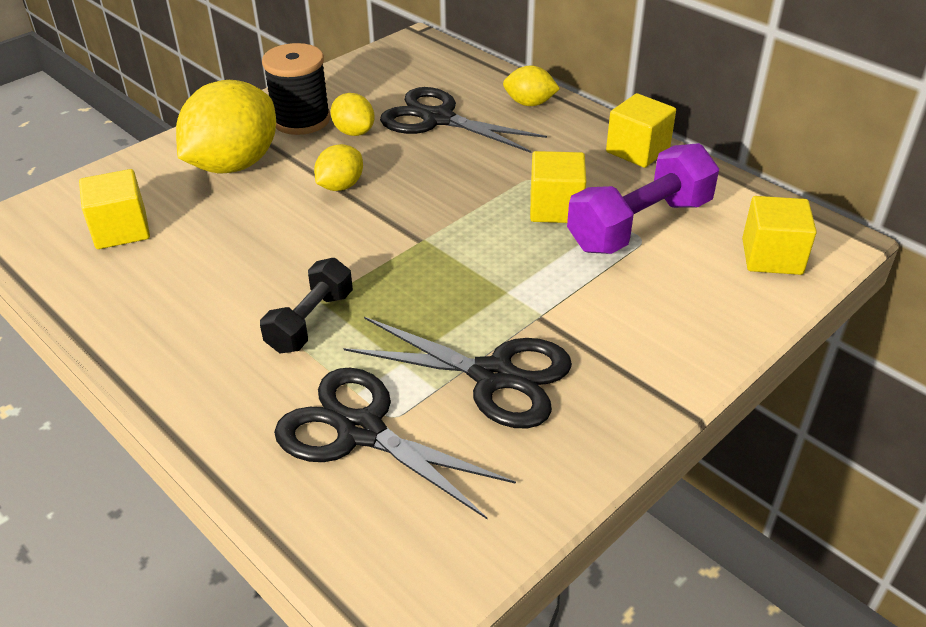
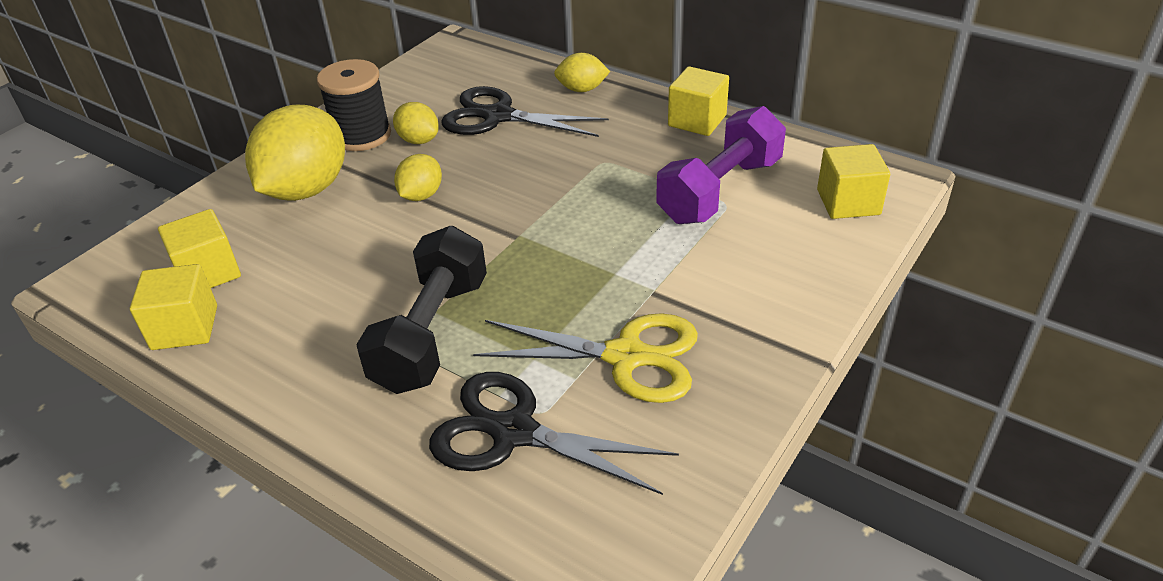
camera: 10 degrees left, 0 degrees up
black dumbbell [260,258,353,354] -> black dumbbell [356,226,487,394], size x1.62
black scissors [343,317,572,429] -> yellow scissors [473,313,698,403]
yellow cube [530,151,586,223] -> yellow cube moved to [130,264,217,350]

